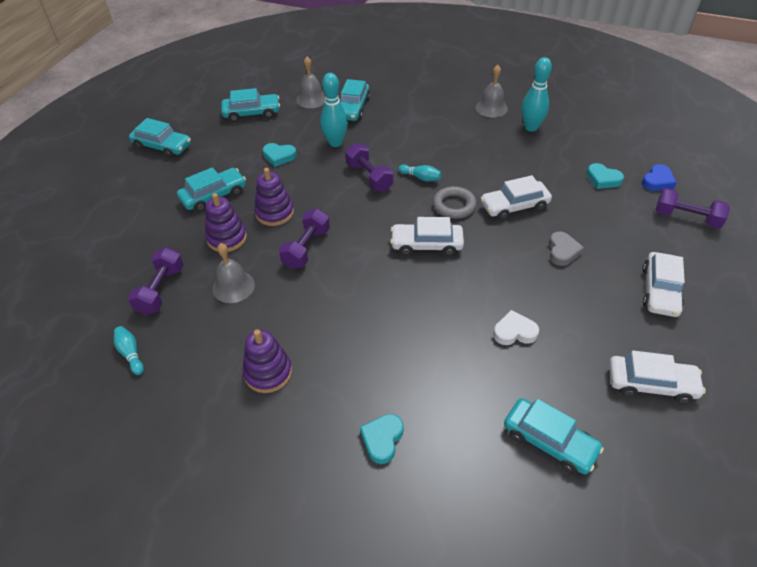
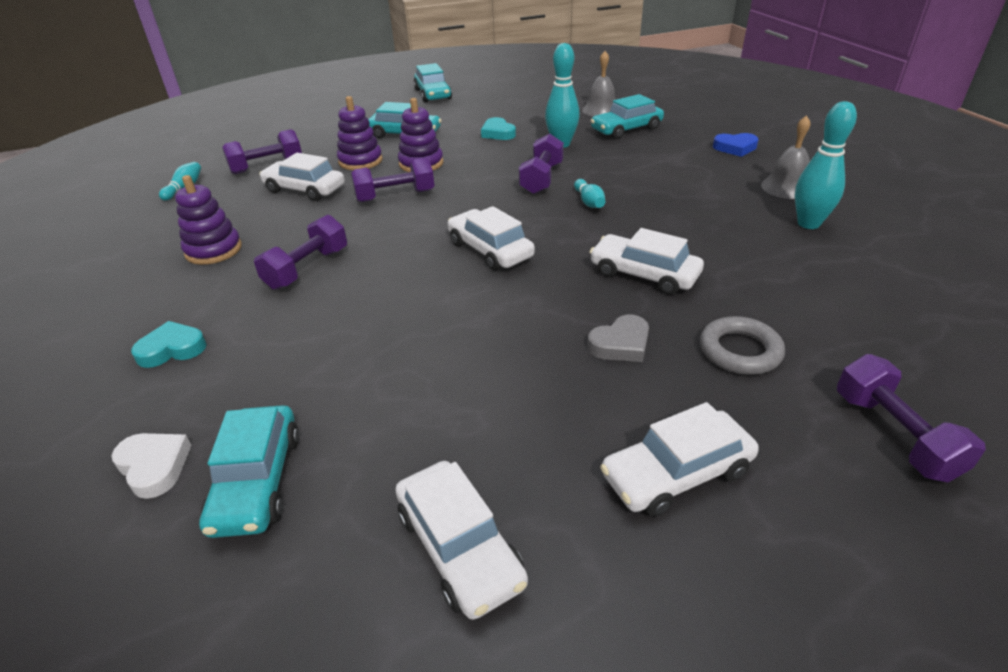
camera: 50 degrees right, 10 degrees down
grey bell [213,243,255,303] -> white car [259,153,345,201]
turquoise car [221,88,280,122] -> none
grey ring [433,186,477,219] -> grey ring moved to [700,316,785,375]
white heart [493,310,539,345] -> white heart moved to [111,433,191,499]
turquoise heart [587,163,624,189] -> none
blue heart [642,164,677,191] -> blue heart moved to [713,133,759,157]
none -> purple dumbbell [254,215,347,290]

